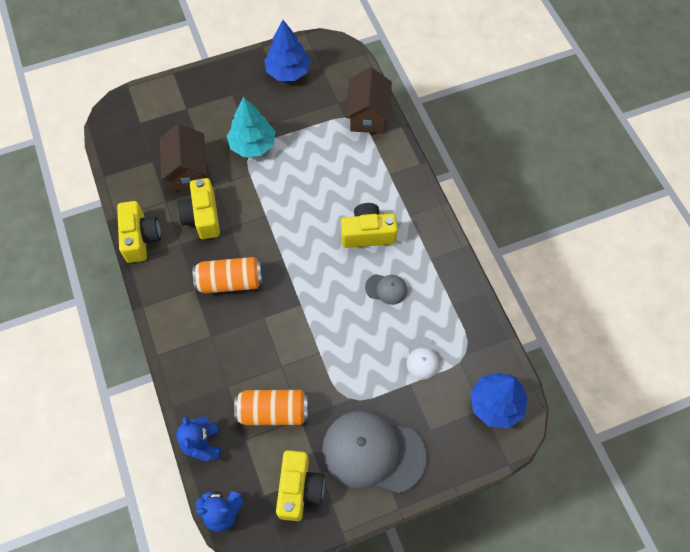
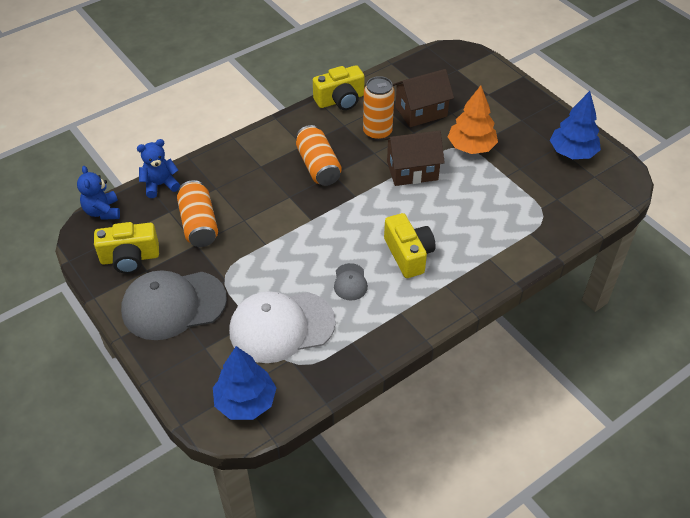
camera: 75 degrees right, 15 degrees down
yellow camera [177,178,220,239] -> orange can [363,76,395,141]
turquoise tree [227,97,275,157] -> orange tree [448,85,498,154]
grey cap [322,410,426,493] -> grey cap turned 105 degrees counterclockwise [121,271,227,340]
brown house [346,67,392,133] -> brown house moved to [384,130,445,186]
white cap [406,337,439,380] -> white cap [229,291,336,363], size x2.24

